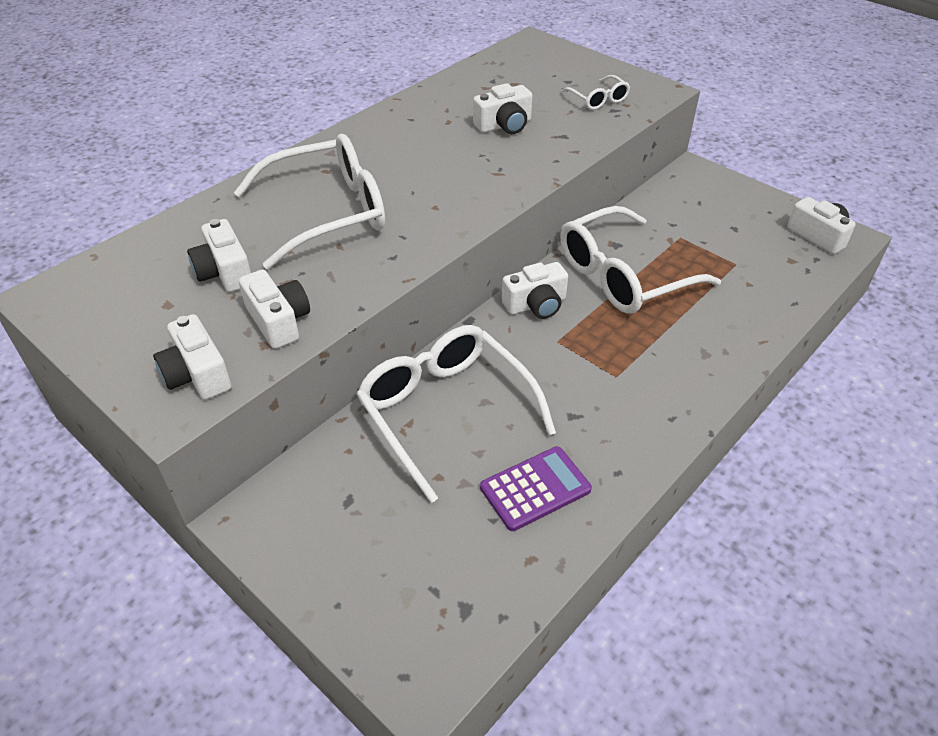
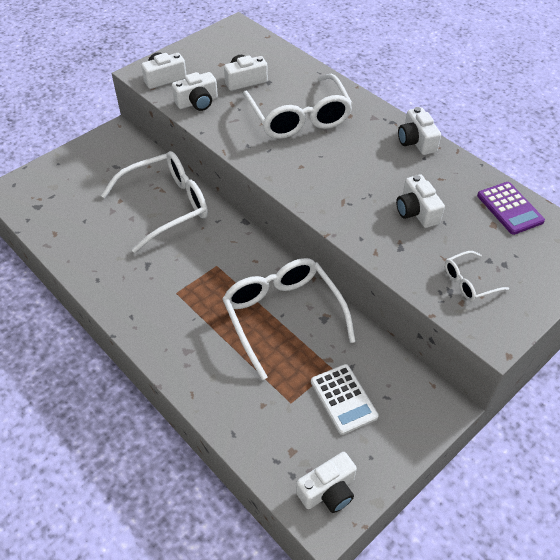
camera: 95 degrees right, 5 degrees up
purple calculator [480,446,592,531] -> purple calculator moved to [477,182,545,235]
white camera [502,262,568,319] -> white camera moved to [398,107,441,155]
none -> white calculator [311,364,379,435]

